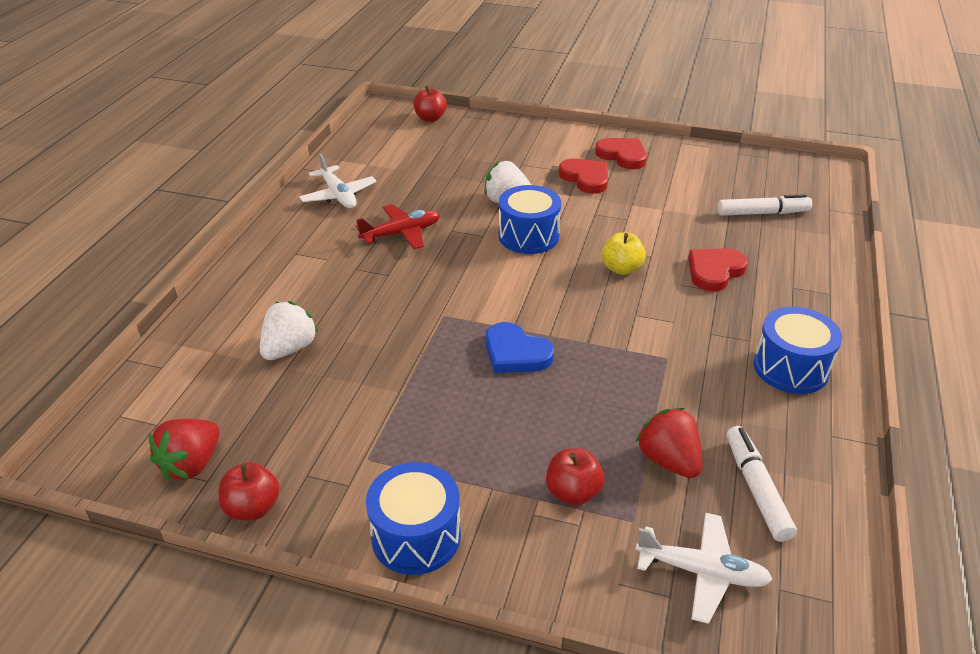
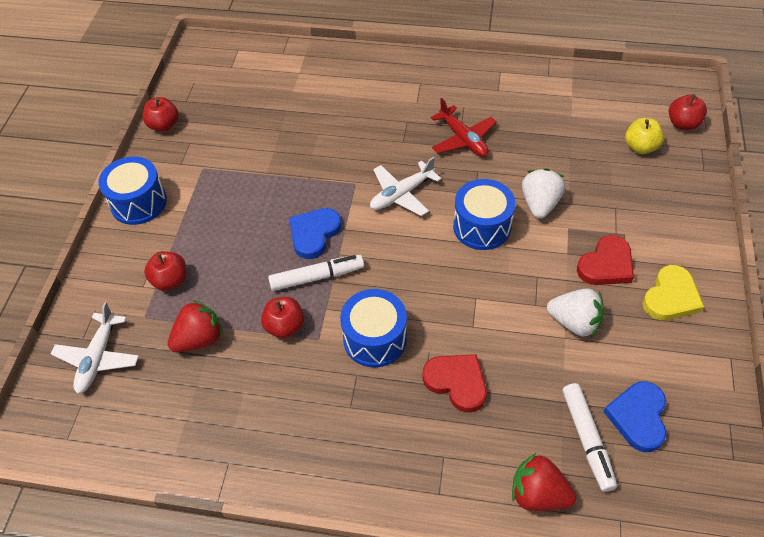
camera: 85 degrees right, 15 degrees up
red strawberry [148,419,220,481] -> red strawberry moved to [512,453,576,511]
white strawberry [260,301,318,360] -> white strawberry moved to [547,288,604,337]
white plane [299,153,377,208] -> white plane moved to [370,157,441,216]
red heart [595,138,647,169] -> yellow heart [643,265,704,320]
yellow apple [602,232,646,275] -> yellow apple moved to [625,118,664,154]
white marker [727,426,797,542] -> white marker moved to [268,255,364,291]
blue drum [754,307,842,394] -> blue drum moved to [340,289,407,368]
none -> red apple [261,297,304,339]
none -> blue heart [603,381,667,452]

